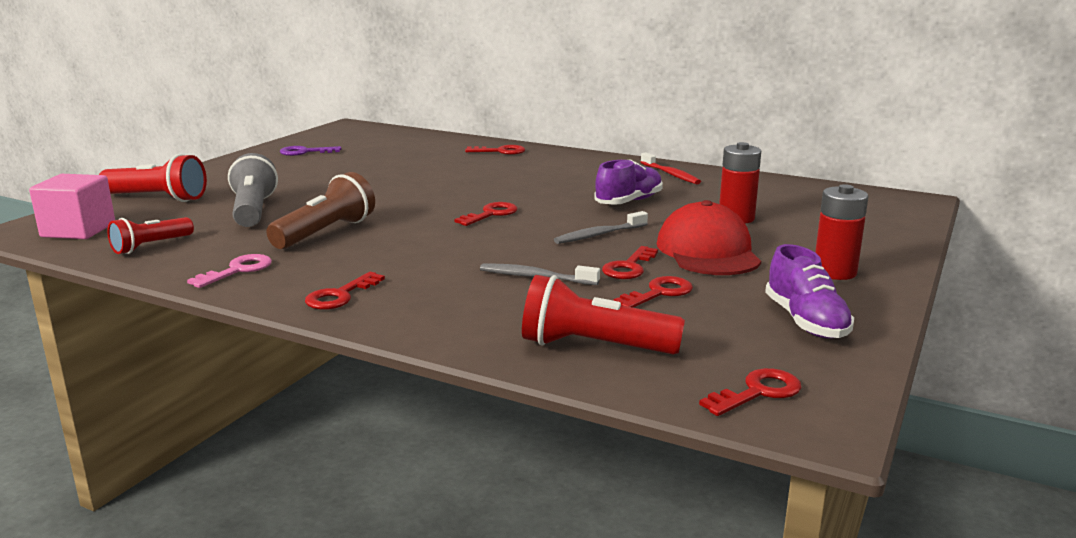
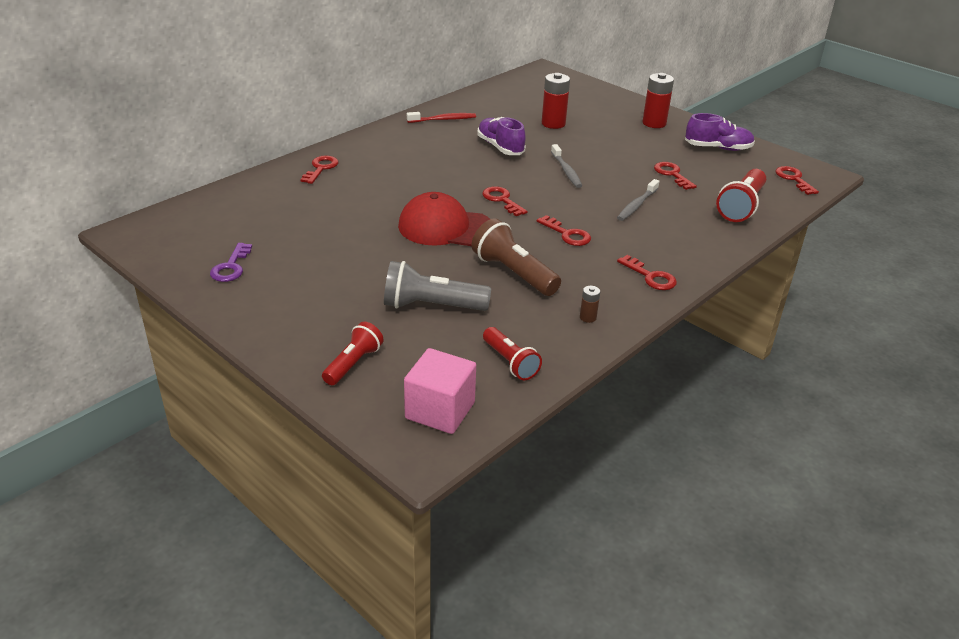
camera: 75 degrees left, 15 degrees up
red flashlight [99,154,207,202] -> red flashlight [322,322,383,385], size x0.65
pink key [187,254,272,288] -> brown battery [580,286,600,323]
red key [602,246,658,279] -> red key moved to [537,215,591,246]
red cap [657,200,761,275] -> red cap moved to [398,192,490,246]

